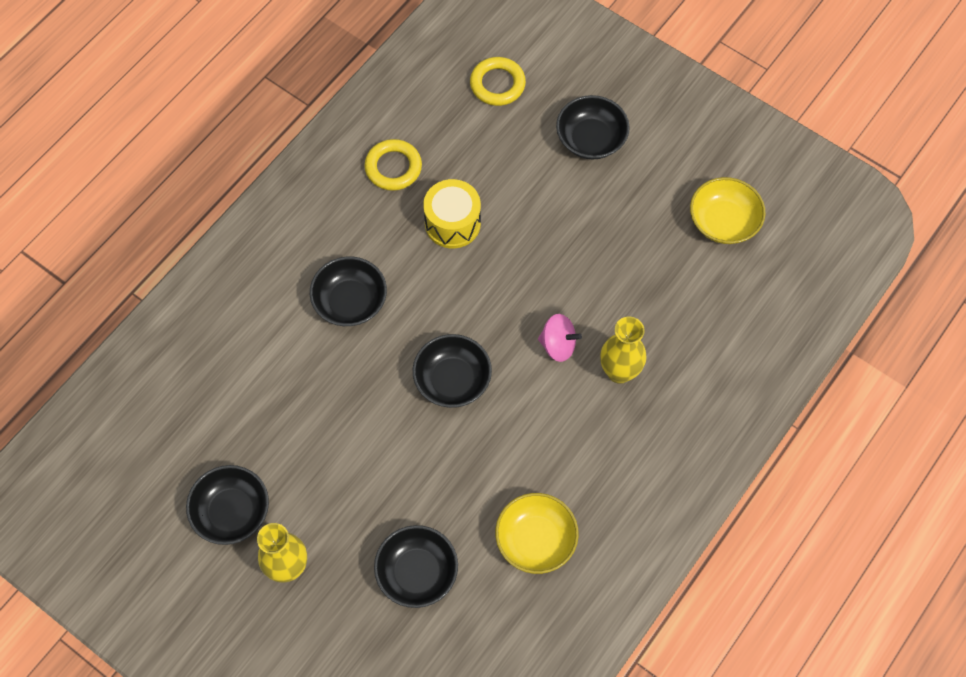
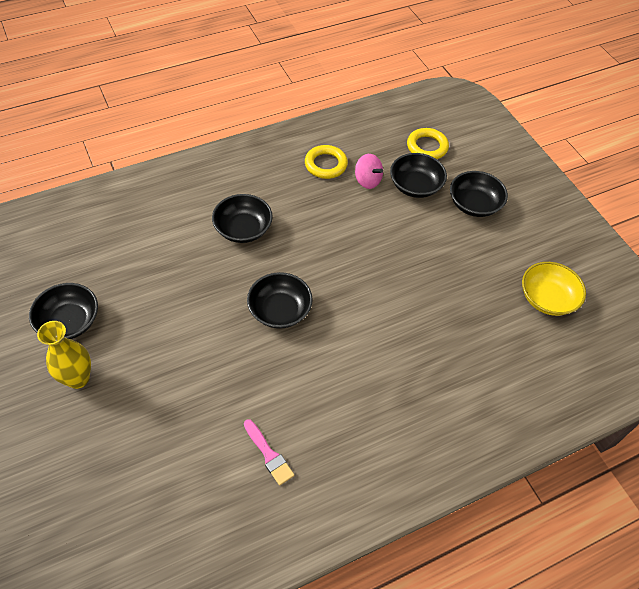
camera: 25 degrees right, 10 degrees down
black bowl [374,525,458,608] -> black bowl moved to [390,153,447,198]
yellow drum [423,179,481,248] -> none
yellow bowl [495,493,579,574] -> pink brush [244,419,294,486]
pink spinning top [538,314,582,362] -> pink spinning top moved to [355,154,383,189]
yellow vase [600,317,647,384] -> none

